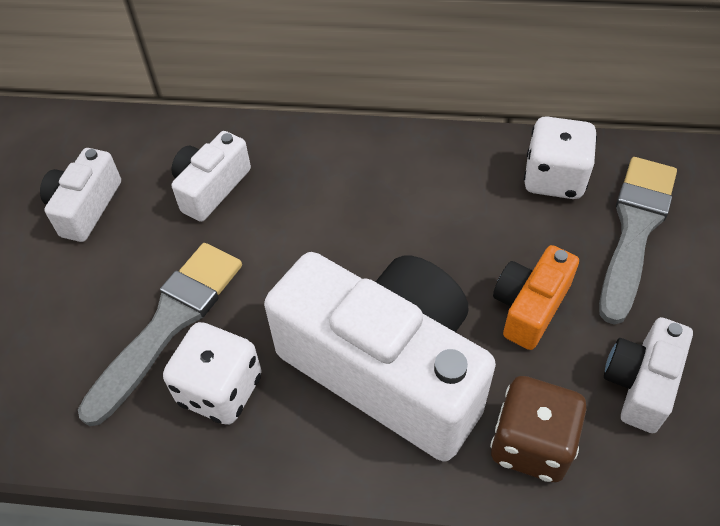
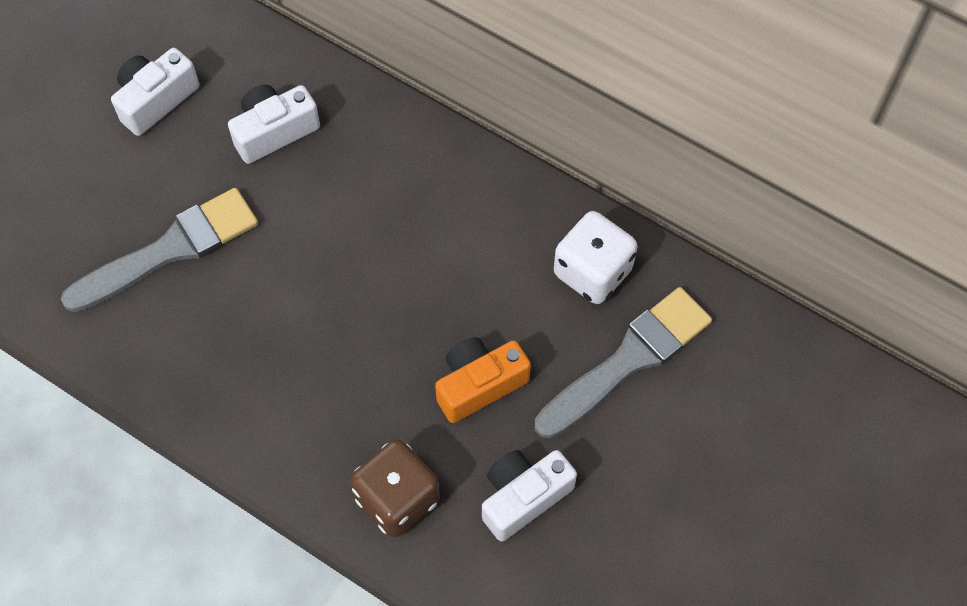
camera: 25 degrees right, 10 degrees up
white dice [163,322,262,425] -> none
white camera [264,252,496,462] -> none

